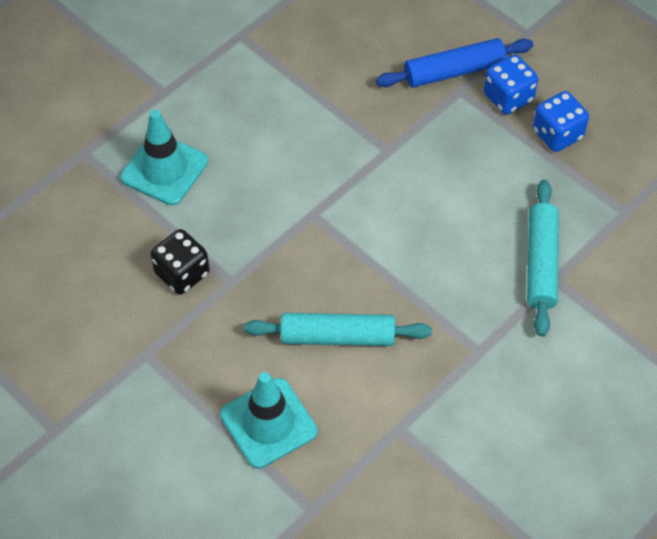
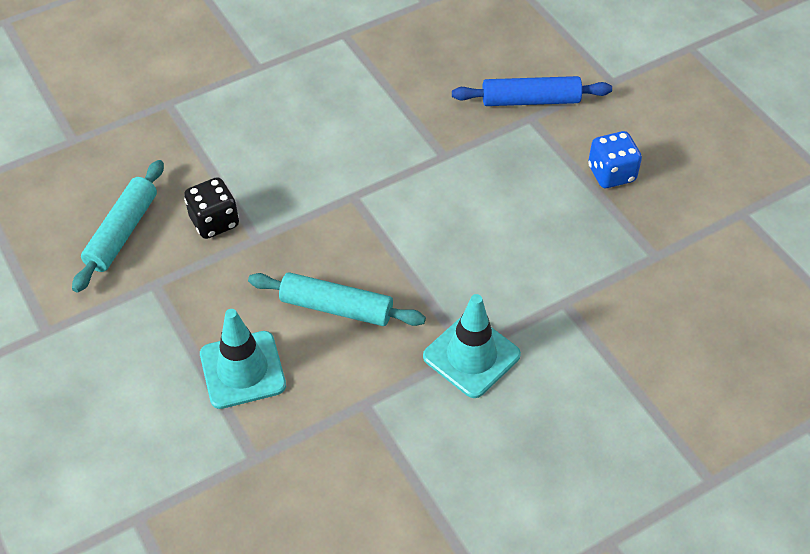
camera: 15 degrees right, 5 degrees down
turquoise traffic cone [120,110,208,205] -> turquoise traffic cone moved to [423,294,521,398]
blue dice [484,54,538,115] -> none
turquoise rolling pin [527,180,559,337] -> turquoise rolling pin moved to [72,160,164,293]

